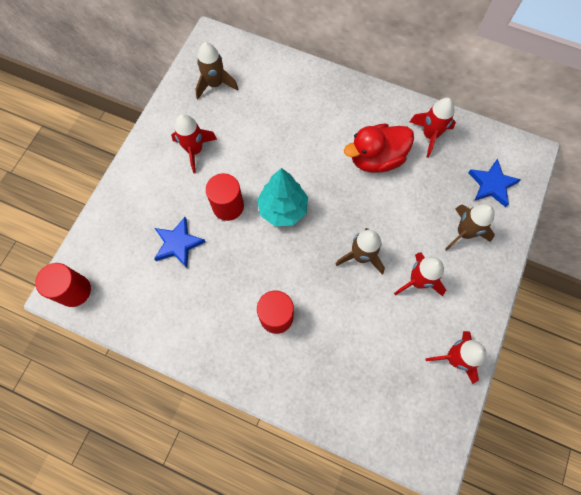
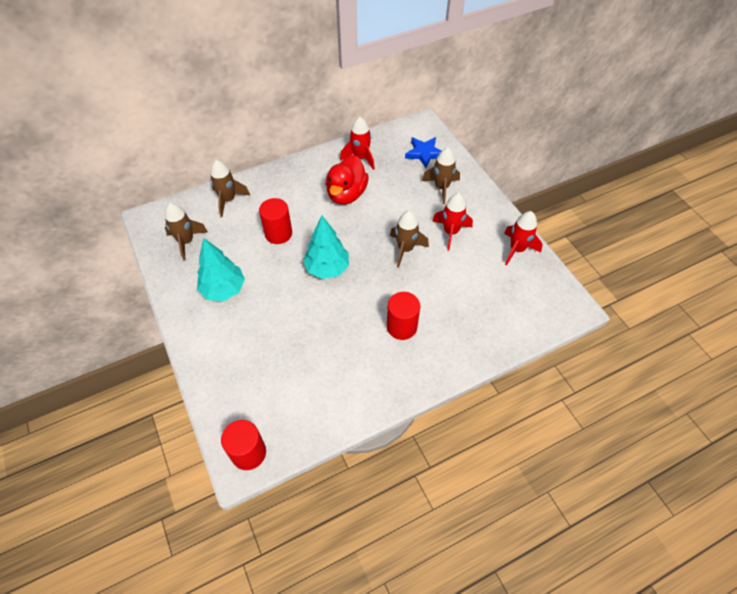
camera: 50 degrees left, 15 degrees down
blue star [154,217,206,268] -> none
red rocket [171,114,217,174] -> turquoise tree [197,238,245,301]
red cylinder [206,173,244,221] -> red cylinder moved to [259,198,292,244]
none -> brown rocket [210,160,250,217]

